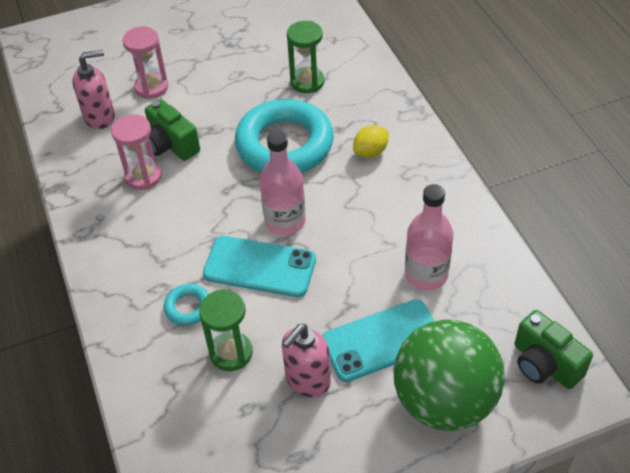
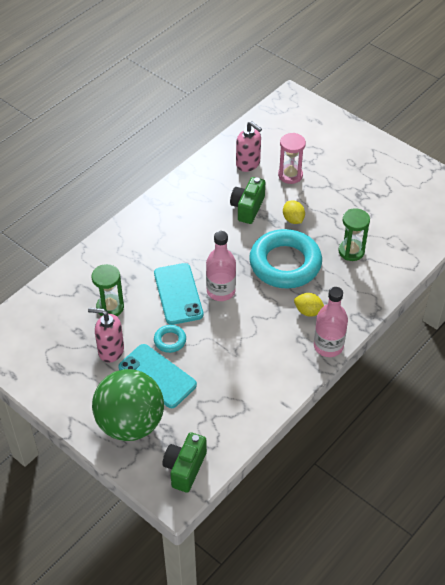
camera: 60 degrees right, 0 degrees up
pink hourglass [111,114,162,190] -> none
turquoise ring [164,284,209,326] -> turquoise ring moved to [154,325,186,353]
pink bottle [405,184,453,290] -> pink bottle moved to [314,287,348,357]
none -> yellow lemon [283,200,305,224]

